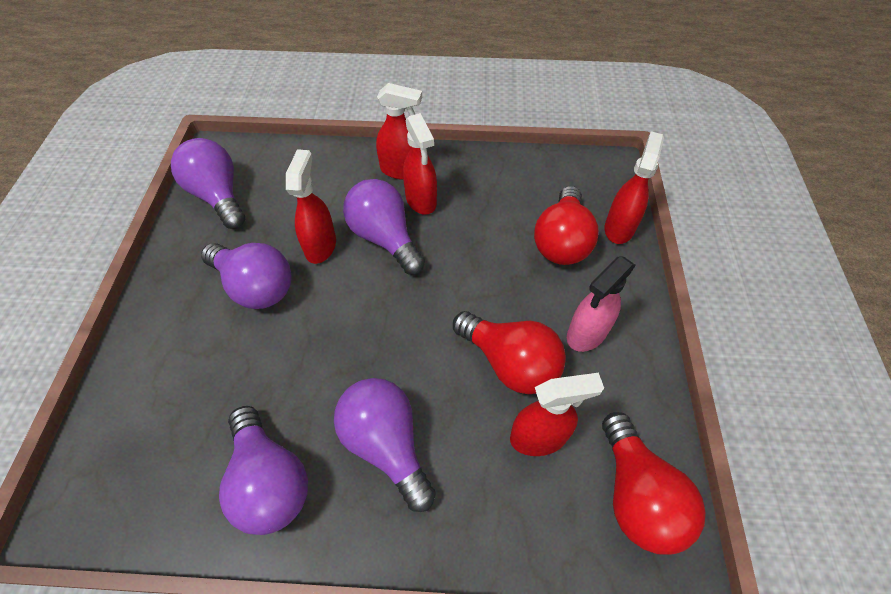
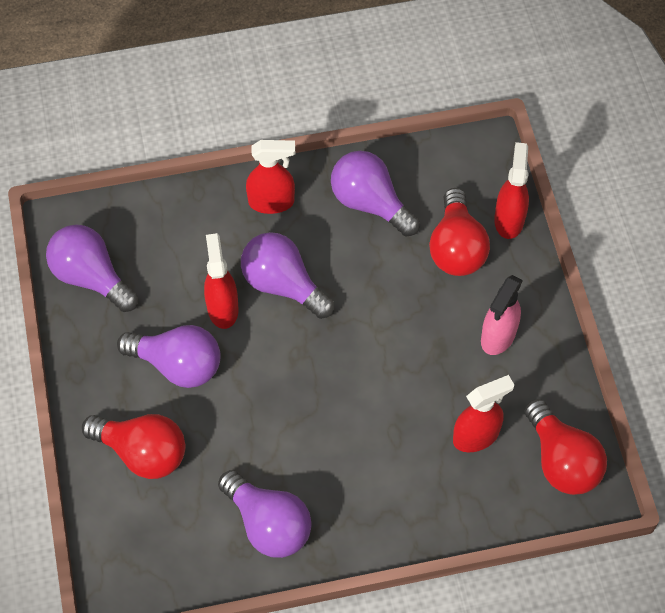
camera: 15 degrees left, 5 degrees up
purple light bulb [334,378,436,512] -> purple light bulb moved to [331,151,420,236]
red spray bottle [403,113,437,215] -> none
red light bulb [453,311,566,394] -> red light bulb moved to [82,414,185,479]

